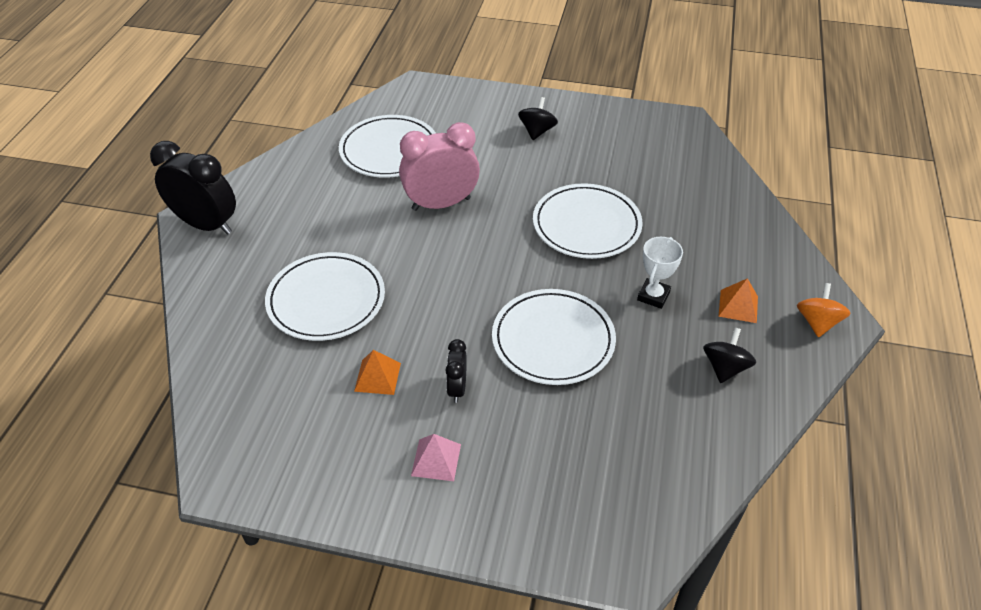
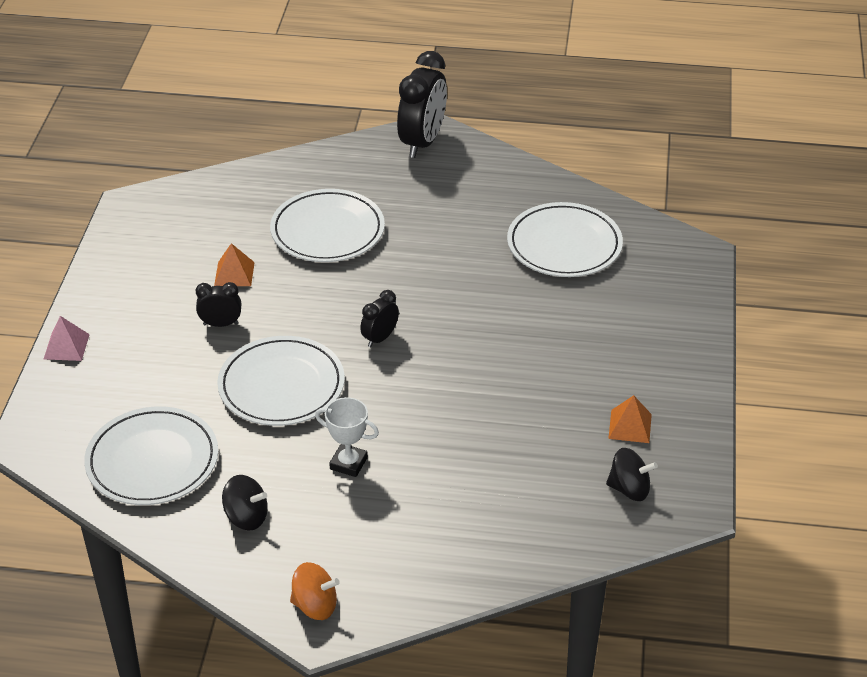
camera: 85 degrees right, 5 degrees down
pink clock [399,122,480,211] -> none
pink pyramid [411,434,461,481] -> pink pyramid moved to [44,316,90,361]
black spinning top [518,97,558,140] -> black spinning top moved to [606,448,658,501]
white plate [533,183,643,259] -> white plate moved to [84,407,218,505]
orange pyramid [718,278,758,323] -> orange pyramid moved to [608,395,652,443]
none -> black clock [360,290,399,347]

